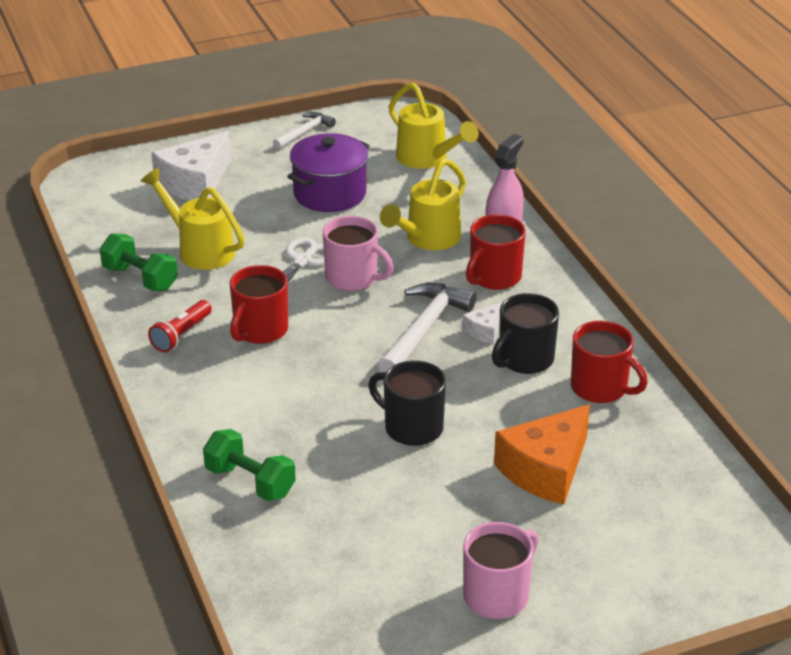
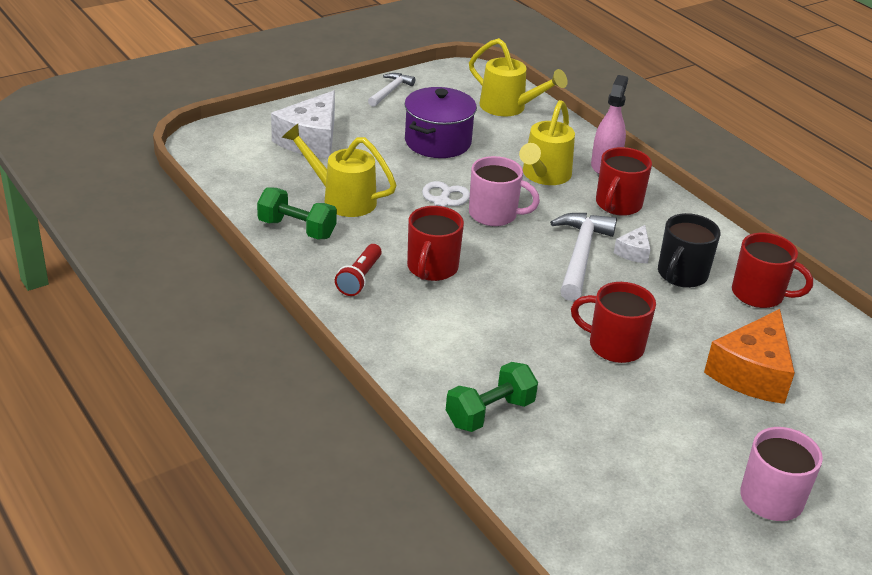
camera: 15 degrees left, 0 degrees up
green dumbbell [203,429,296,501] -> green dumbbell turned 60 degrees counterclockwise [446,362,538,432]
black mug [368,360,446,446] -> red mug [571,282,656,363]

